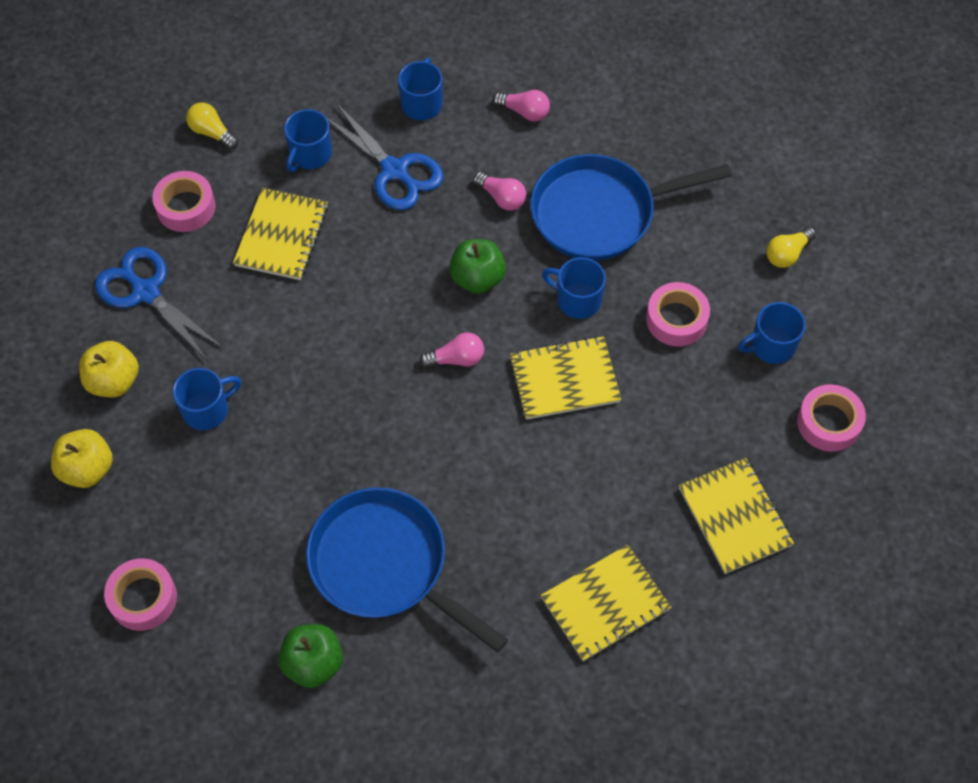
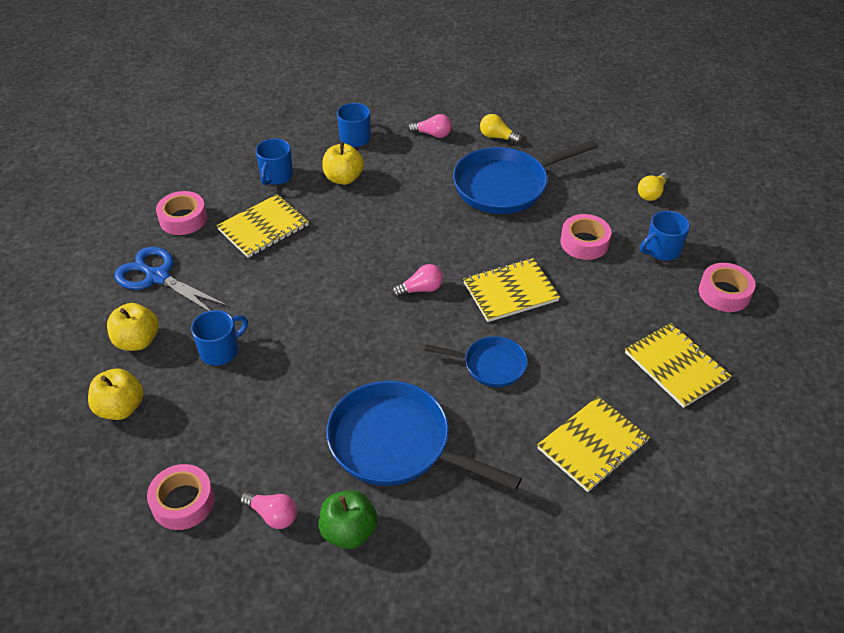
camera: 10 degrees left, 15 degrees down
yellow light bulb [186,102,238,149] -> yellow light bulb moved to [480,114,522,144]
yellow notebook [233,188,328,280] -> yellow notebook turned 45 degrees clockwise [216,194,309,258]
blue scissors [327,103,443,210] -> yellow apple [322,142,364,185]
green apple [449,239,506,294] -> none
pink light bulb [473,172,526,211] -> pink light bulb moved to [240,491,297,529]
blue mug [542,257,606,319] -> none
none -> blue pan [424,336,528,387]

